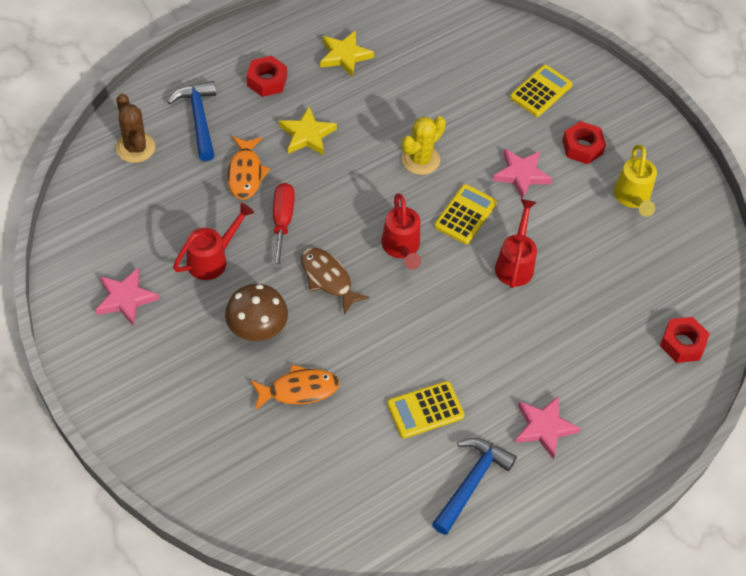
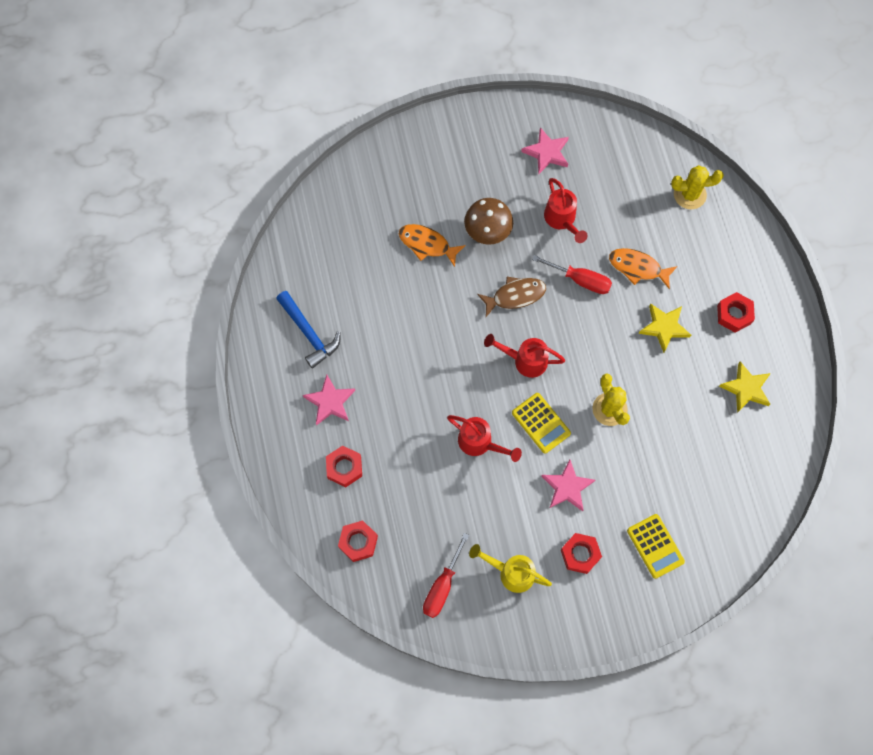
camera: 115 degrees right, 15 degrees up
brown cactus [116,94,155,163] -> yellow cactus [671,165,724,209]
blue hammer [168,81,216,161] -> none
orange fish [250,364,340,410] -> orange fish turned 105 degrees clockwise [399,224,466,267]
yellow calculator [387,381,465,438] -> none
none -> red nut [326,445,362,487]
none -> red screwdriver [423,533,469,618]

